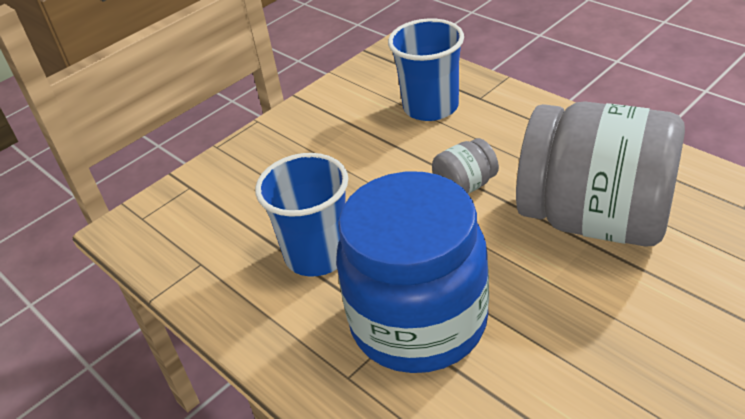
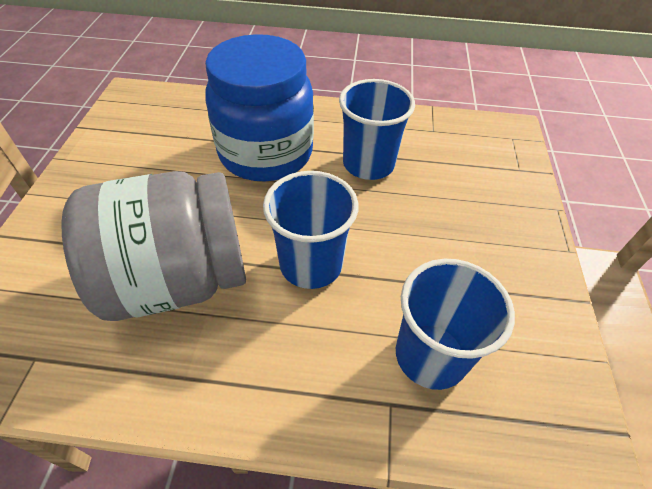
camera: 135 degrees right, 10 degrees up
grey jar [432,138,499,194] -> blue cup [263,171,359,289]

